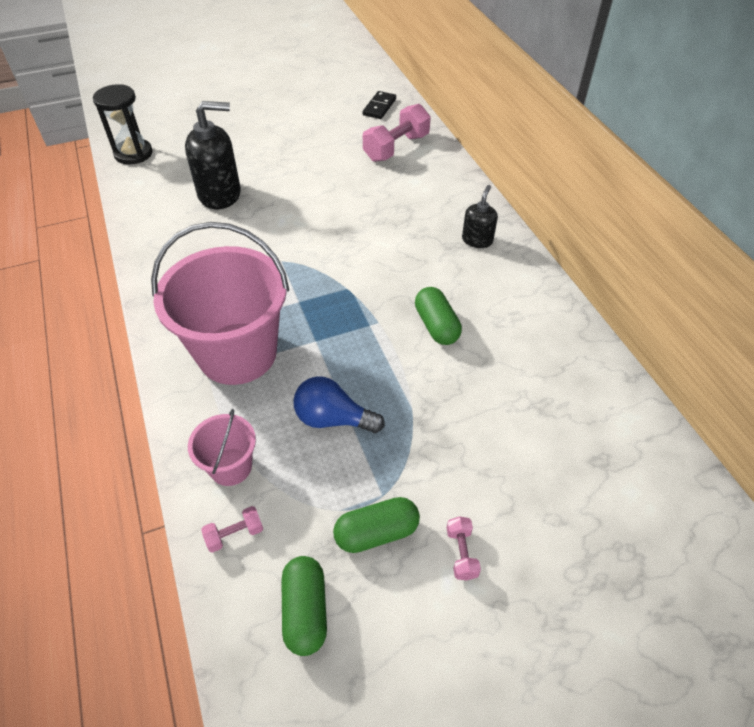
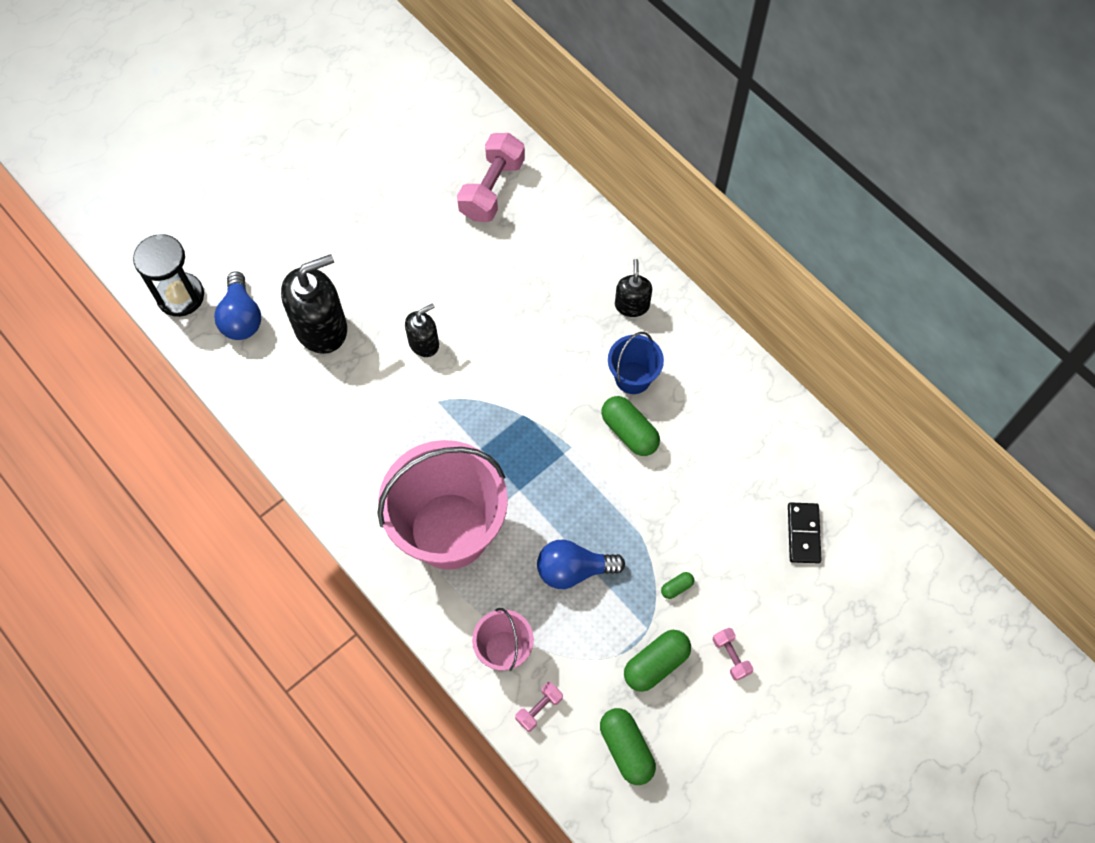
camera: 20 degrees left, 15 degrees up
black domino [363,91,396,119] -> black domino moved to [788,503,821,563]
none -> blue light bulb [214,271,261,340]
none -> black soap dispenser [405,303,439,357]
none -> blue bucket [608,332,664,394]
none -> green capsule [661,572,694,599]

